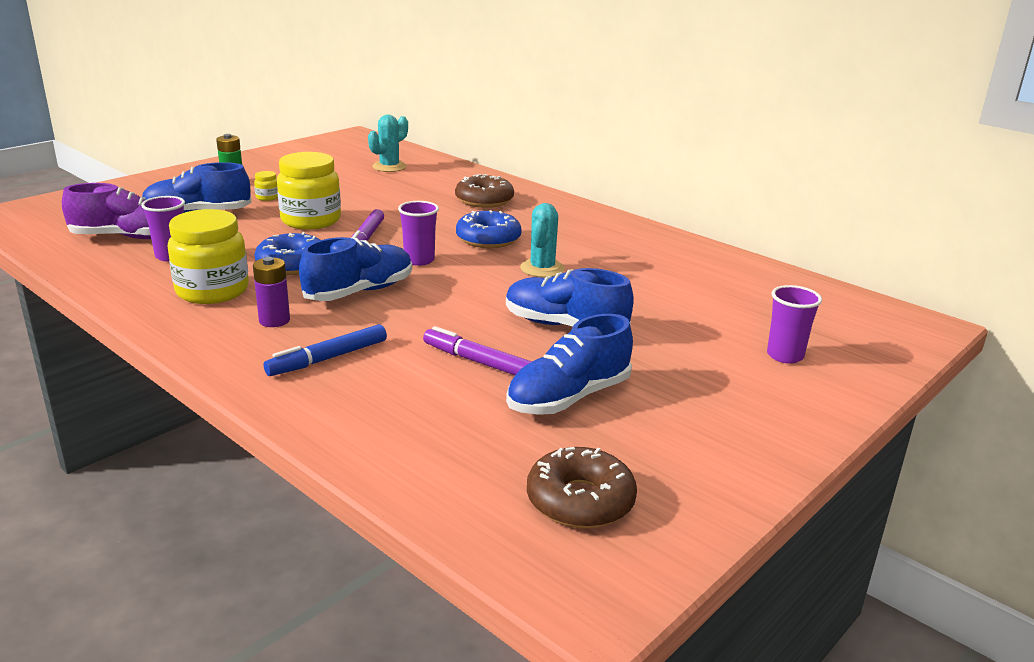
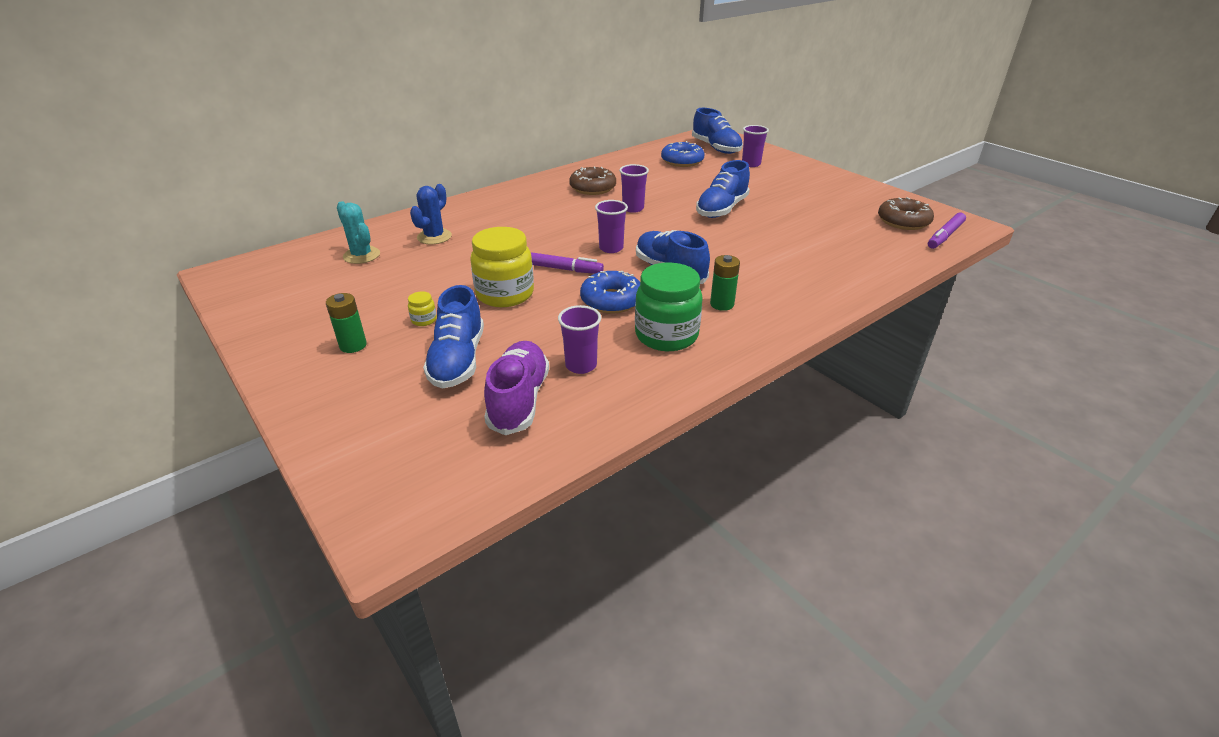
camera: 80 degrees left, 10 degrees up
yellow jar [168,209,249,304] -> green jar [635,263,703,351]
purple battery [253,257,290,327] -> green battery [710,255,740,311]
blue marker [264,324,387,376] -> none
purple marker [423,326,532,375] -> purple marker moved to [928,212,966,249]
brown donut [455,174,514,208] -> brown donut moved to [569,166,616,195]
blue donut [456,210,522,248] -> blue donut moved to [661,141,704,167]
blue shoe [506,314,633,415] -> blue shoe moved to [692,108,743,154]
turquoise cactus [520,203,565,277] -> purple cup [619,164,649,213]
none -> blue cactus [410,184,452,244]

